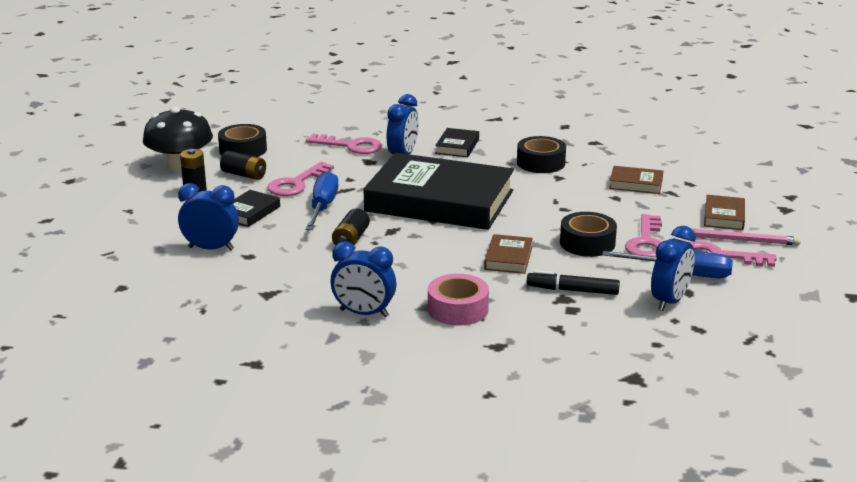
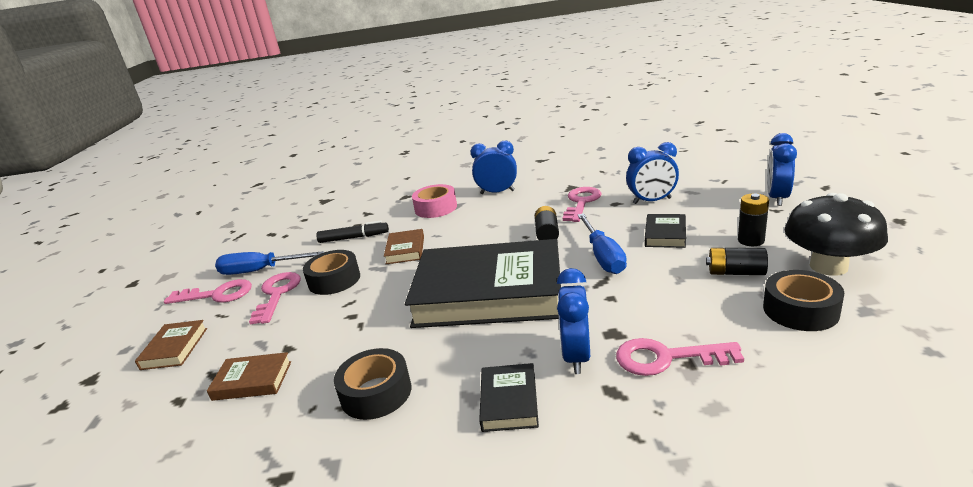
camera: 170 degrees right, 0 degrees up
pink key [267,162,334,196] -> pink key moved to [563,187,602,222]
blue clock [651,226,696,311] -> blue clock moved to [767,133,797,206]
pink pencil [692,229,801,245] -> none

